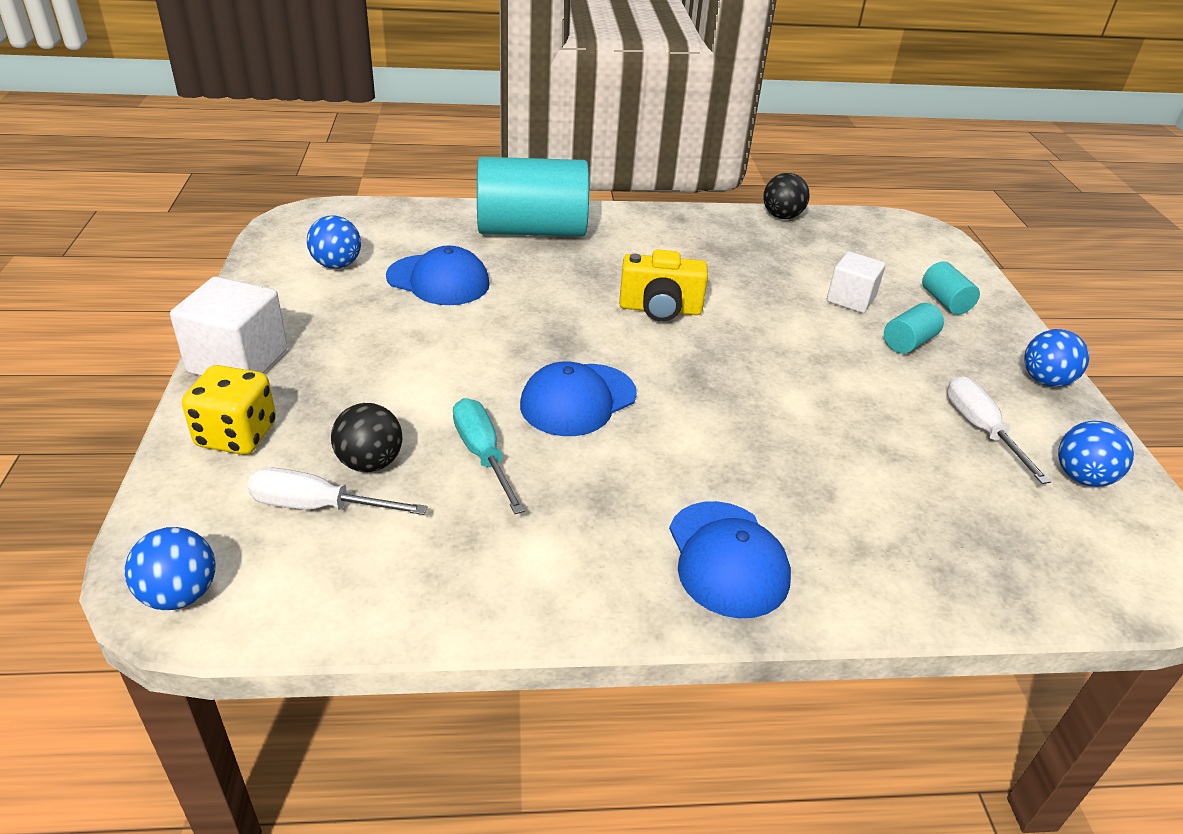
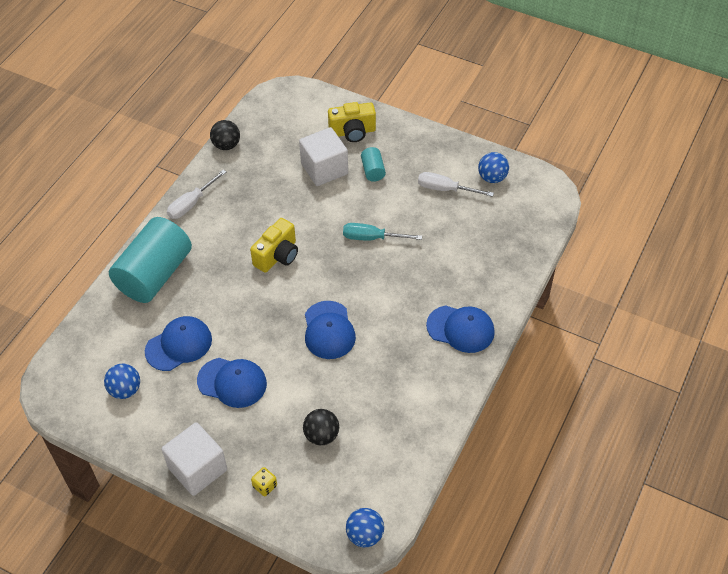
camera: 55 degrees left, 15 degrees up
yellow dice [182,365,276,455] -> yellow dice [251,467,277,496], size x0.54
white screwdriver [247,467,427,515] -> white screwdriver moved to [167,169,226,219]
turquoise screwdriver [453,398,525,514] -> turquoise screwdriver moved to [343,223,422,241]
white cube [827,251,886,313] -> white cube [299,127,348,186], size x1.53
turquoise cylinder [922,261,980,315] -> yellow camera [328,102,376,142]
blue ball [1024,329,1089,387] -> none
none -> blue cap [197,358,267,408]

